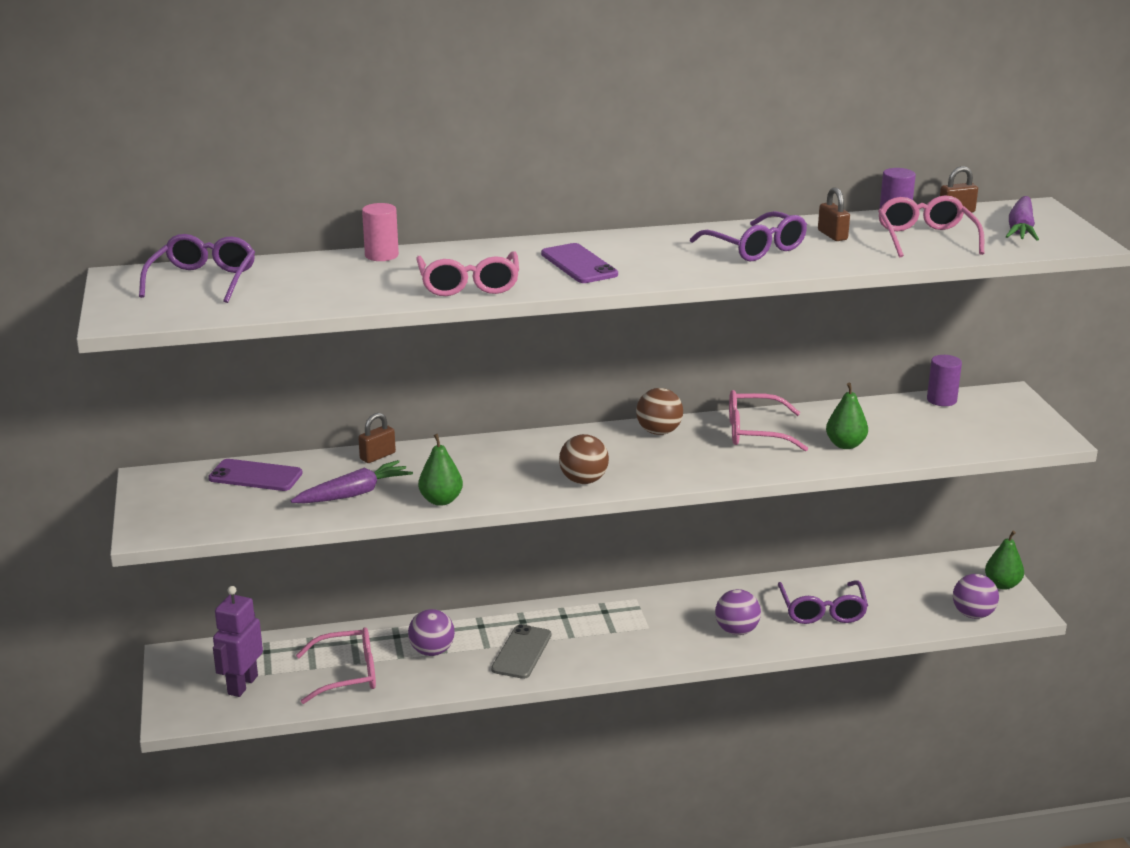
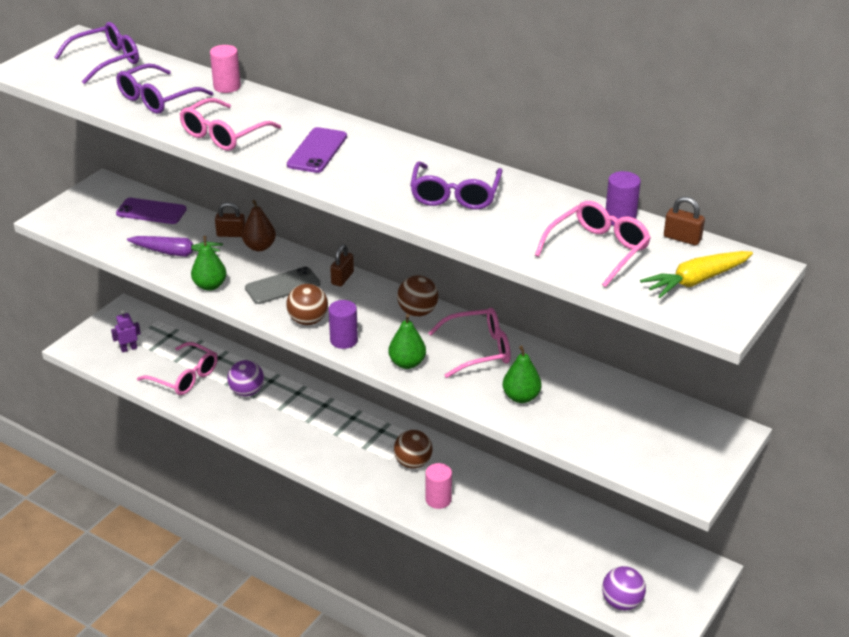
camera: 45 degrees right, 10 degrees up
purple phone [208,459,303,491] -> purple phone turned 45 degrees counterclockwise [116,198,187,224]
purple robot [213,586,263,697] -> purple robot [111,310,141,353], size x0.57
grey phone [491,624,552,679] -> grey phone moved to [245,267,320,304]
purple ball [715,589,761,635] -> pink cylinder [426,463,452,509]
pink glasses [729,390,808,452] -> pink glasses turned 120 degrees clockwise [428,308,511,378]
purple glasses [778,580,868,624] -> purple glasses moved to [116,64,213,114]
brown padlock [818,187,850,241] -> brown padlock moved to [330,244,354,286]
purple cylinder [927,355,962,406] -> purple cylinder moved to [328,300,358,349]
green pear [985,531,1024,590] -> green pear moved to [389,314,426,369]
purple carrot [1005,196,1039,241] -> yellow carrot [640,251,753,298]
none -> brown pear [242,200,276,251]
none -> brown ball [394,430,432,469]

